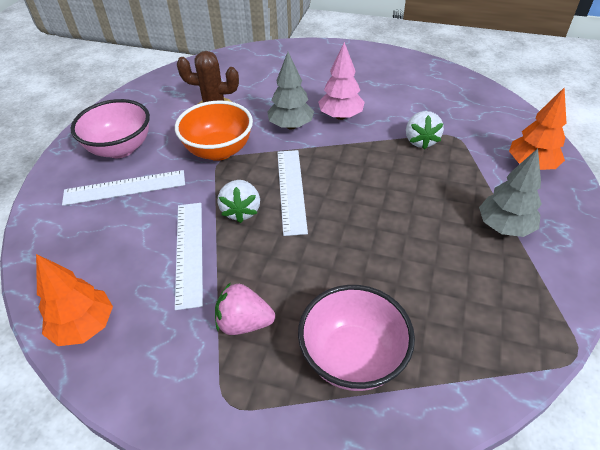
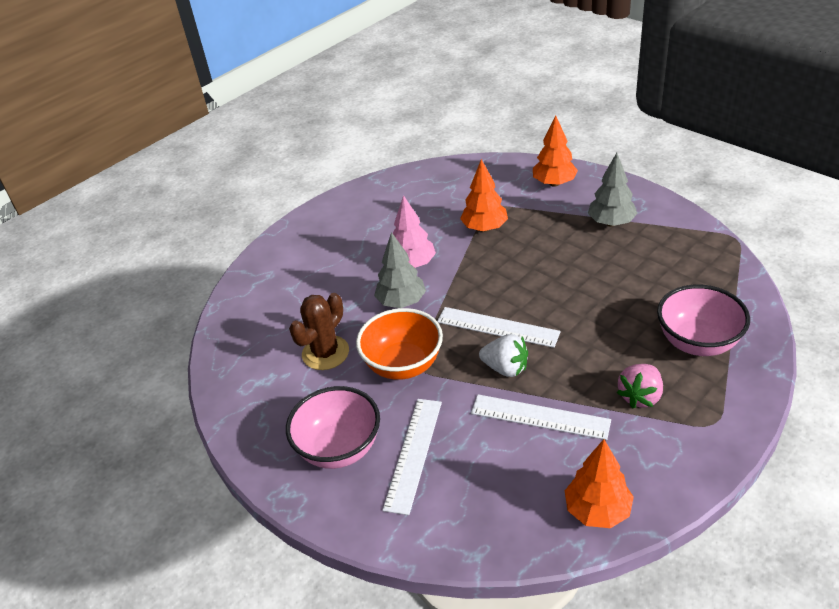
camera: 60 degrees left, 5 degrees down
white strawberry [406,111,444,150] -> orange tree [460,159,508,232]

